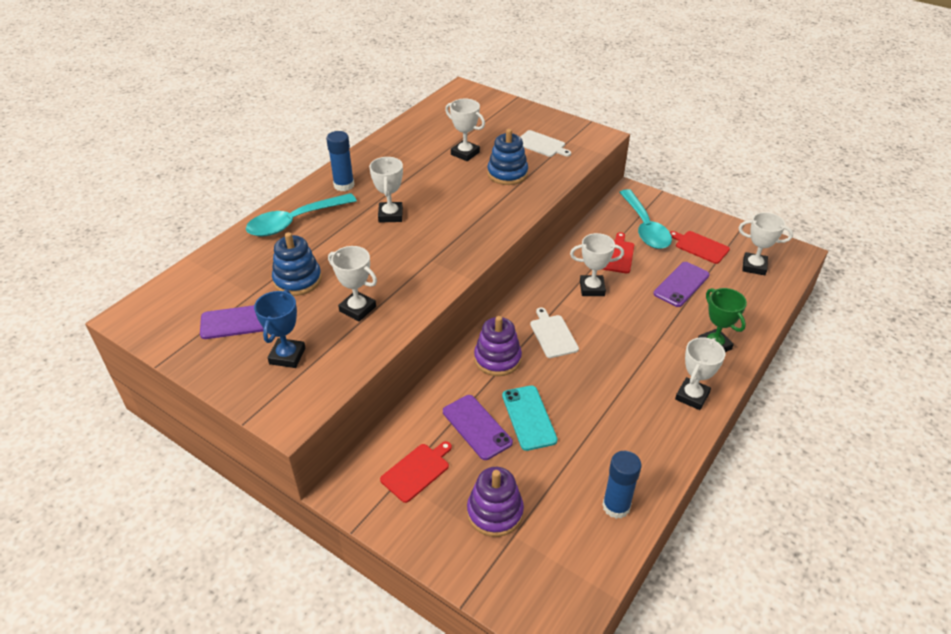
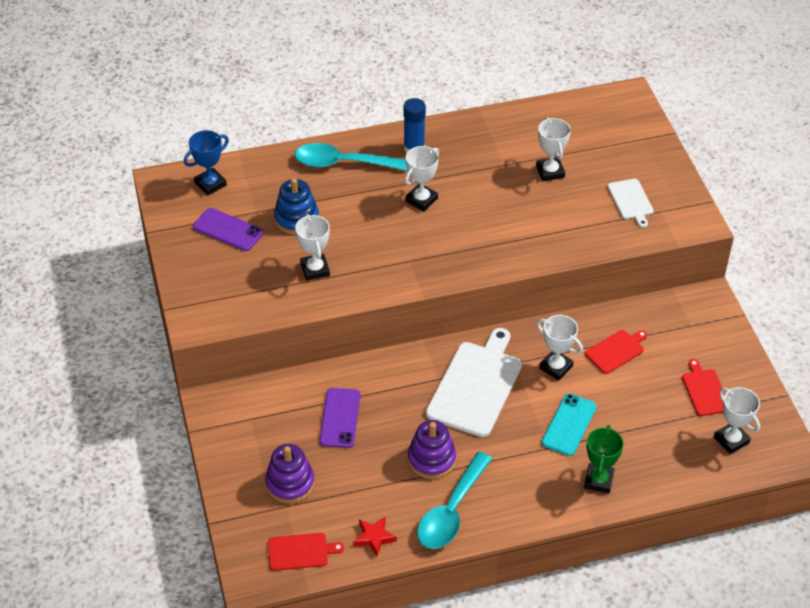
camera: 40 degrees right, 5 degrees up
blue trophy [254,290,305,368] -> blue trophy moved to [184,130,229,195]
red cutting board [380,441,452,503] -> red cutting board moved to [268,533,344,571]
purple stacking toy [474,316,522,376] -> purple stacking toy moved to [408,420,456,479]
blue stacking toy [487,129,528,185] -> none
turquoise phone [502,385,558,451] -> turquoise phone moved to [542,393,597,456]
white cutting board [530,307,579,358] -> white cutting board [426,328,522,437], size x1.95
blue glue stick [602,450,641,519] -> red star [354,517,397,556]
turquoise spoon [619,189,672,249] -> turquoise spoon moved to [417,452,492,549]
purple phone [653,262,710,307] -> none
white trophy [675,337,725,410] -> none

